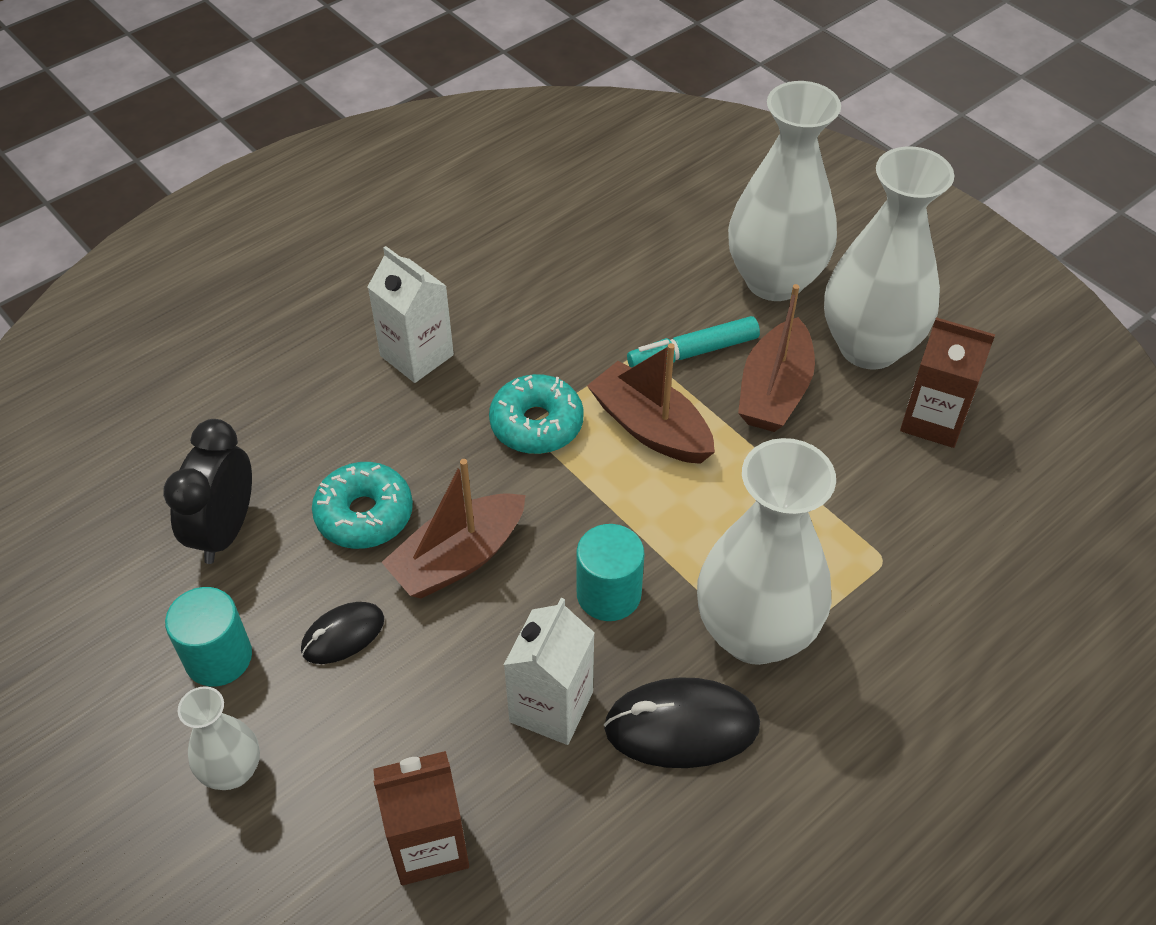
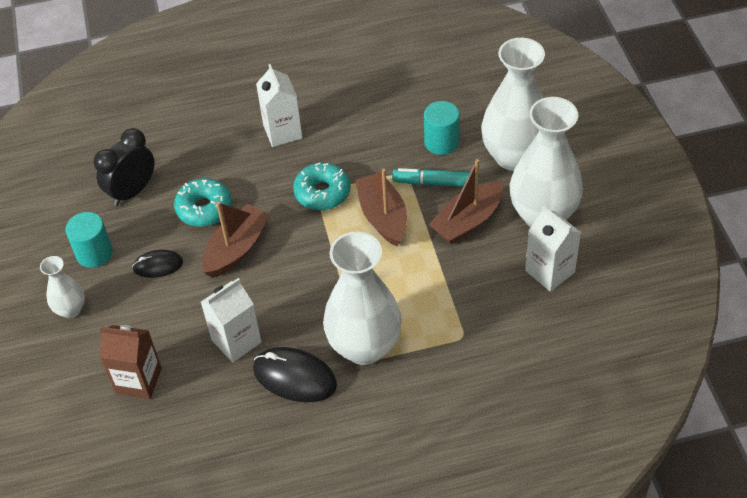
camera: 30 degrees right, 0 degrees up
brown boat [381,459,526,599] -> brown boat turned 135 degrees clockwise [202,202,270,278]
turquoise cylinder [576,524,645,621] -> turquoise cylinder moved to [424,101,460,155]
brown carton [900,317,995,448] -> white carton [525,206,581,292]

